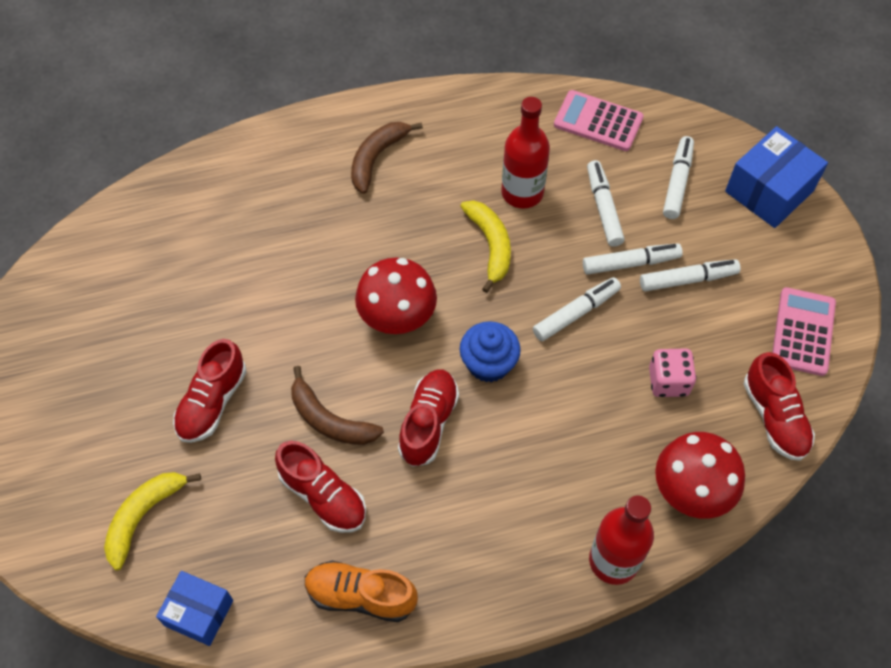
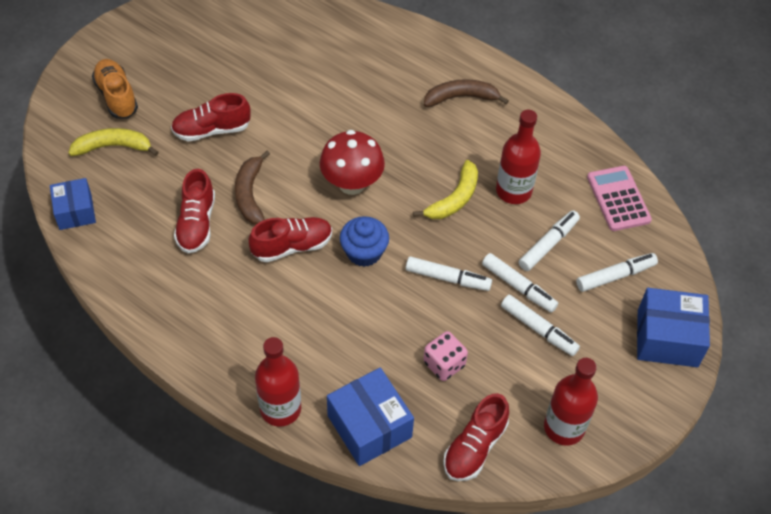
camera: 50 degrees right, 5 degrees down
orange shoe [305,561,418,622] -> orange shoe moved to [92,59,138,119]
red mushroom [655,432,745,519] -> blue box [327,367,414,466]
pink calculator [772,287,836,376] -> red bottle [544,358,598,446]

